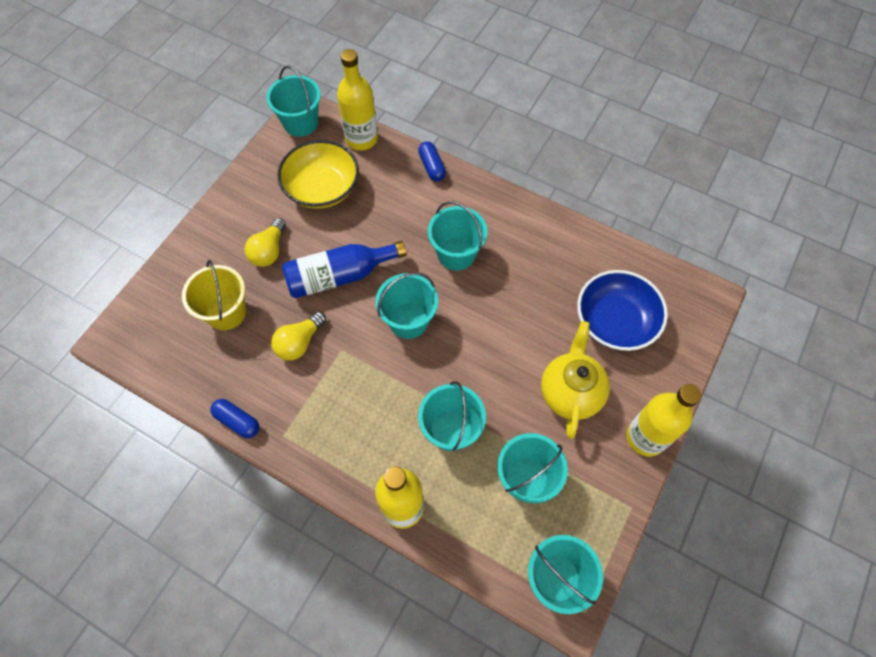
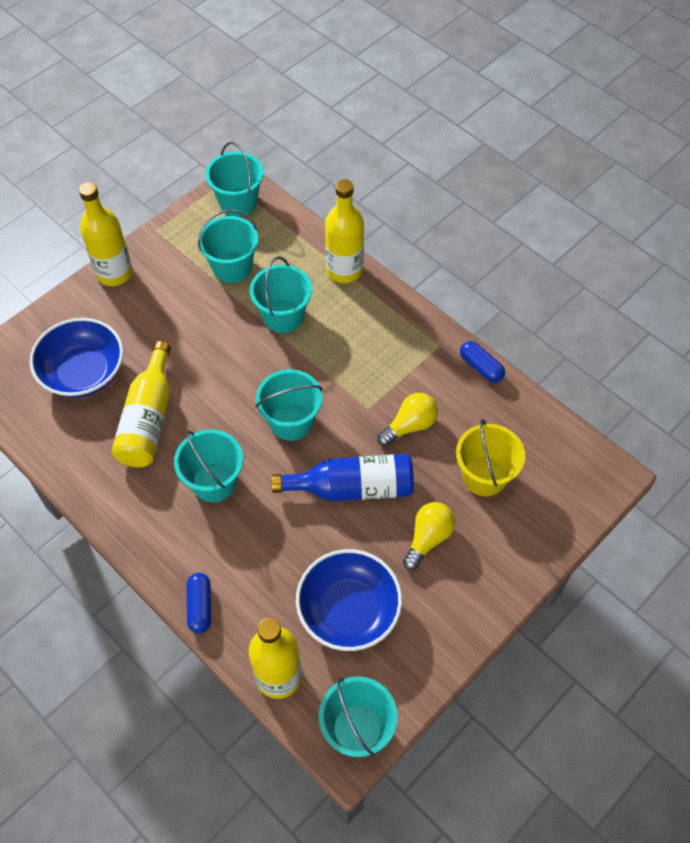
camera: 165 degrees left, 5 degrees down
yellow bowl [277,140,359,209] -> blue bowl [296,549,402,651]
yellow teapot [541,321,610,439] -> none
none -> yellow bottle [111,341,171,467]

